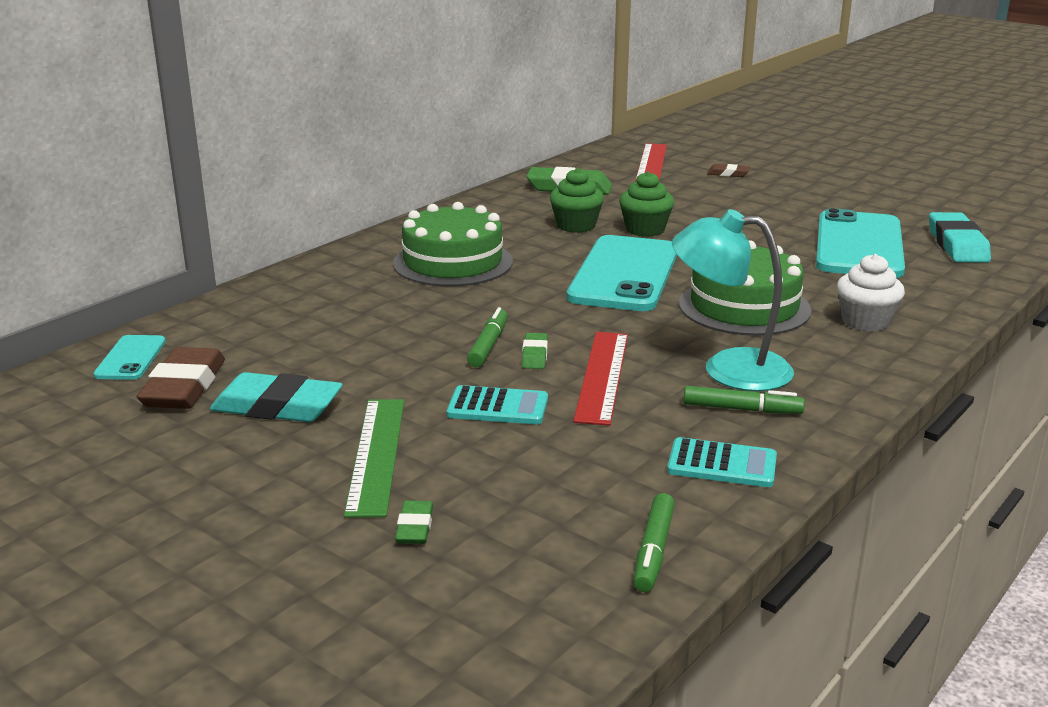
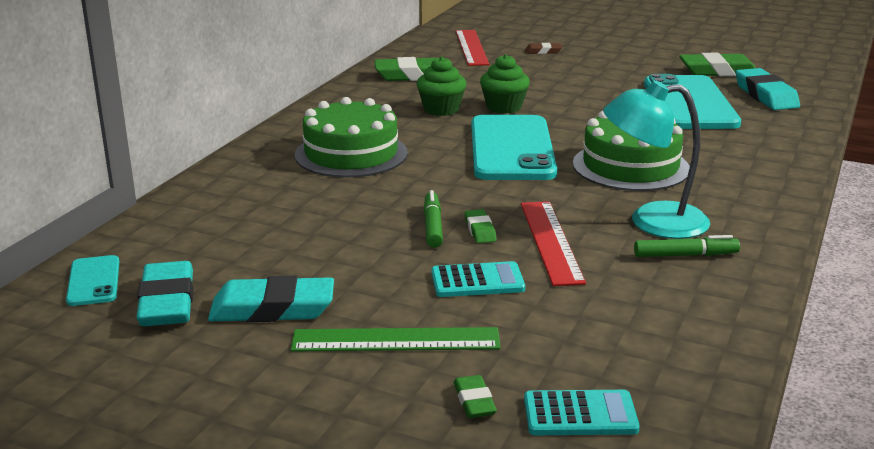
camera: 15 degrees left, 0 degrees up
brown eraser [136,347,225,409] -> turquoise eraser [136,261,194,326]
green ruler [344,399,404,518] -> green ruler turned 75 degrees counterclockwise [291,327,501,352]
green marker [633,493,675,592] -> none
turquoise calculator [667,437,777,487] -> turquoise calculator moved to [524,390,640,435]
white cupcake [837,254,905,331] -> none
none -> green eraser [679,53,756,76]

